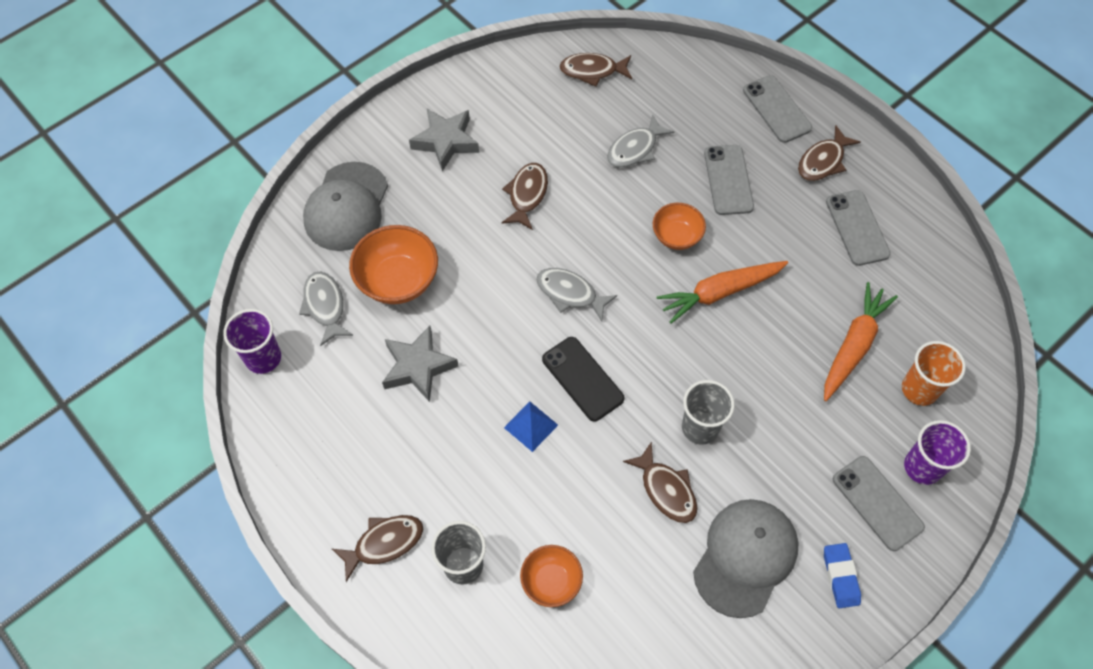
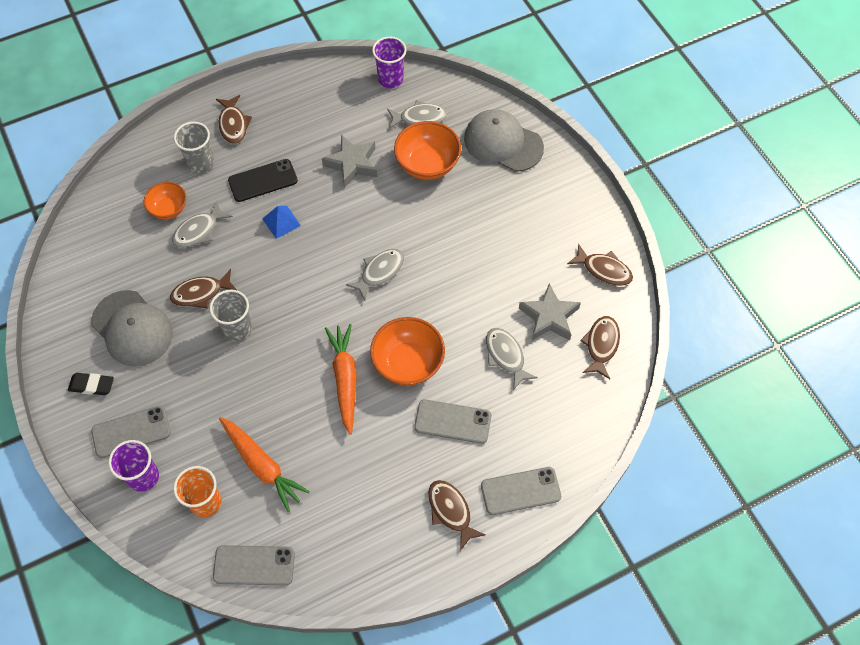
camera: 105 degrees right, 0 degrees up
grey star [409,109,479,172] -> grey star moved to [519,283,581,341]
brown fish [502,163,548,230] -> brown fish moved to [567,244,633,286]
black phone [542,337,624,422] -> black phone moved to [228,159,298,202]
orange bowl [653,203,706,250] -> orange bowl [370,317,445,386], size x1.61
blue eraser [824,543,861,608] -> black eraser [68,373,114,395]
grey phone [826,190,891,266] -> grey phone moved to [213,545,295,585]
none -> grey fish [172,200,233,248]

